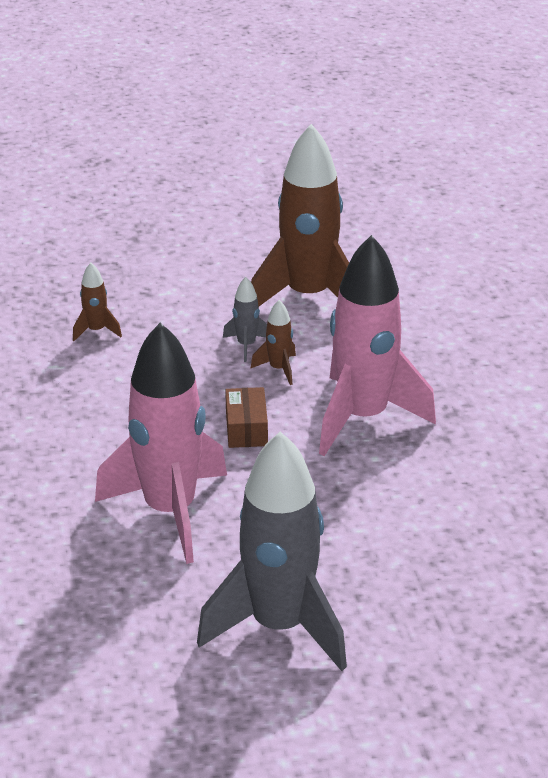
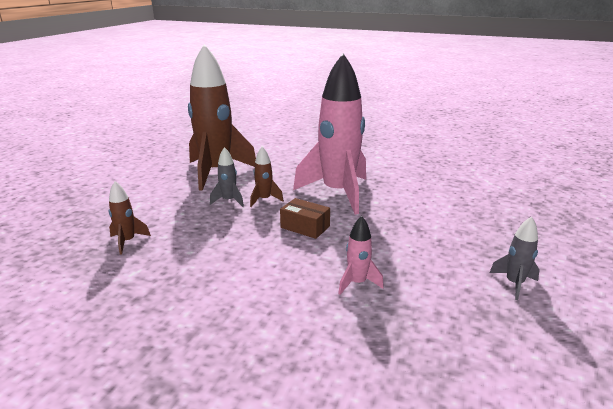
camera: 55 degrees left, 10 degrees down
pink rocket [95,323,227,564] -> pink rocket [338,216,384,295], size x0.41
grey rocket [197,432,347,671] -> grey rocket [489,216,540,300], size x0.41

